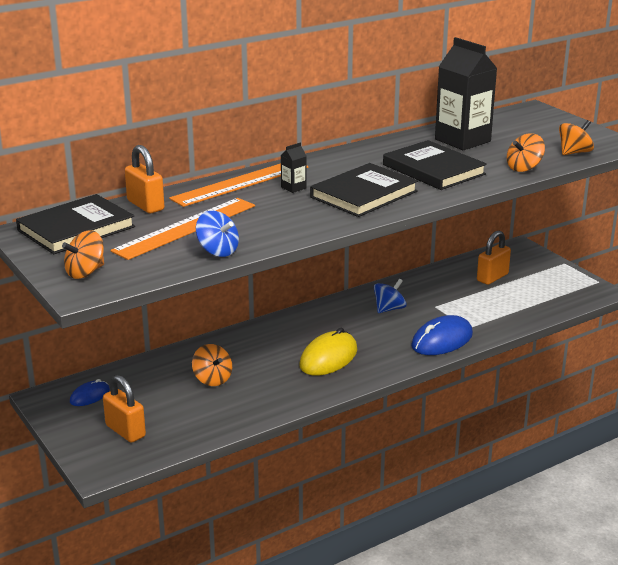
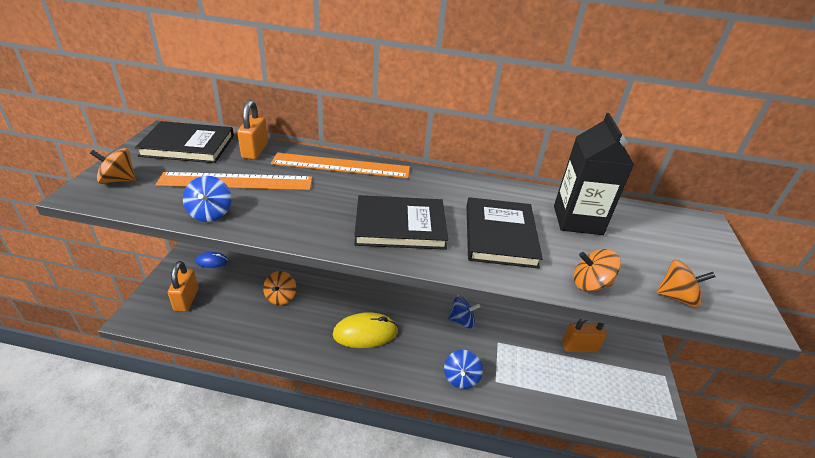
camera: 40 degrees right, 10 degrees up
black carton [281,142,307,193] -> none
blue mouse [411,315,473,355] -> blue spinning top [444,350,483,389]

